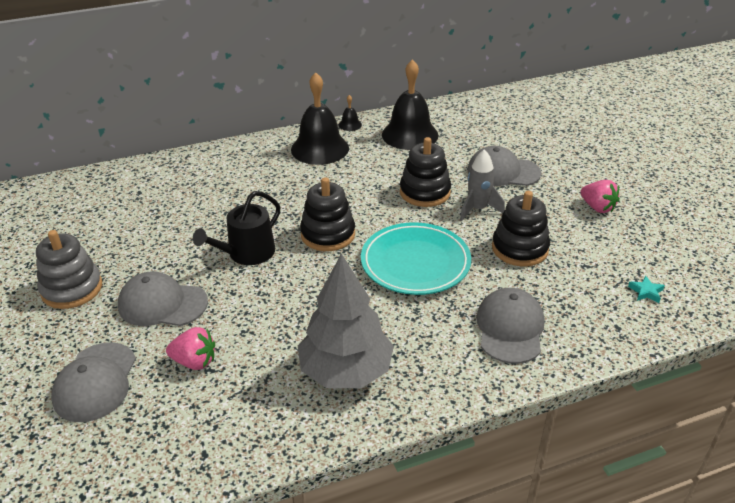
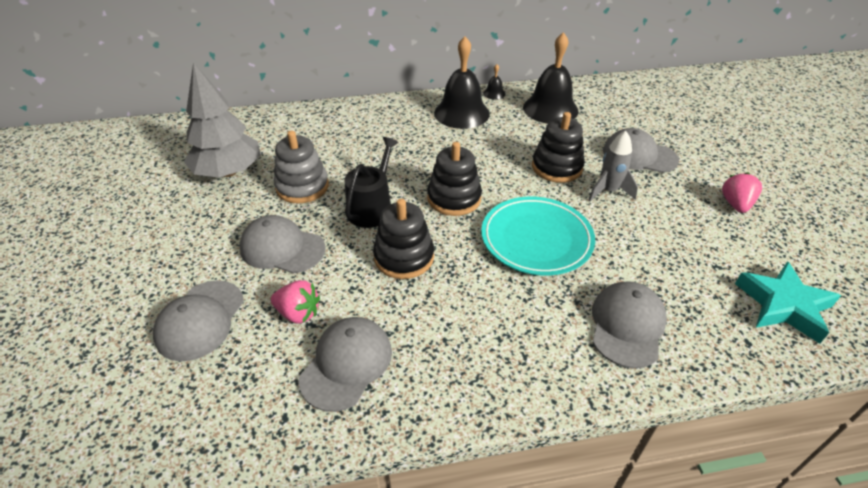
camera: 10 degrees right, 5 degrees up
grey stacking toy [36,230,102,309] -> grey stacking toy moved to [274,130,329,204]
black watering can [193,191,280,265] -> black watering can turned 150 degrees clockwise [345,137,398,228]
grey tree [298,253,394,388] -> grey tree moved to [184,62,261,178]
black stacking toy [492,191,550,266] -> black stacking toy moved to [373,199,434,279]
pink strawberry [580,180,620,213] -> pink strawberry turned 135 degrees counterclockwise [722,172,762,213]
turquoise star [628,275,665,303] -> turquoise star [735,261,841,344], size x2.44
none -> grey cap [299,317,392,412]

